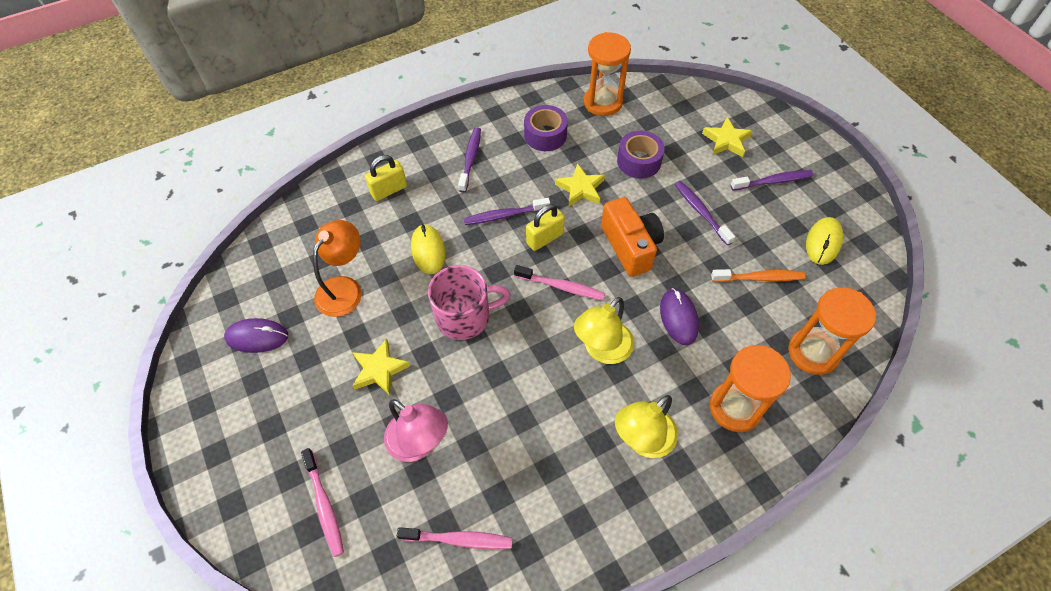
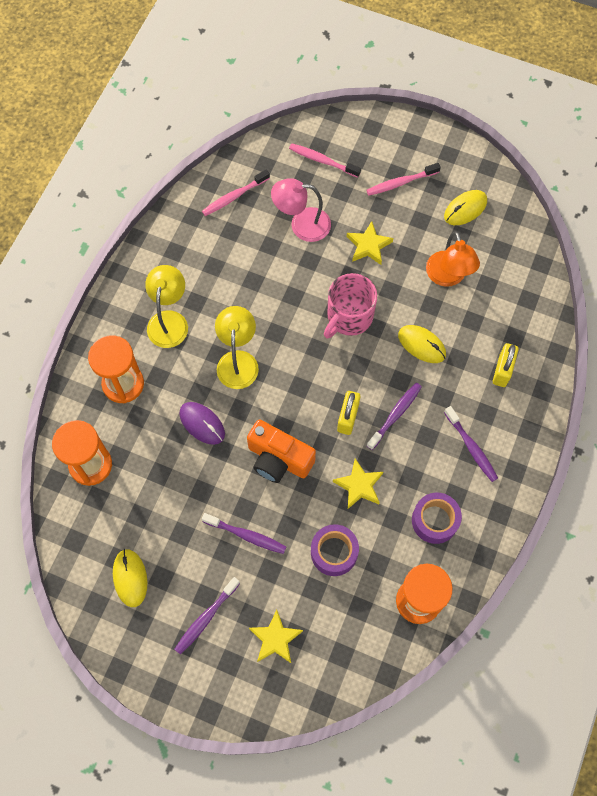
camera: 140 degrees right, 10 degrees up
purple mouse [224,318,288,353] -> yellow mouse [444,190,487,225]
pink toothbrush [514,265,605,300] -> pink toothbrush moved to [366,163,441,196]
orange toothbrush [711,269,805,282] -> none

